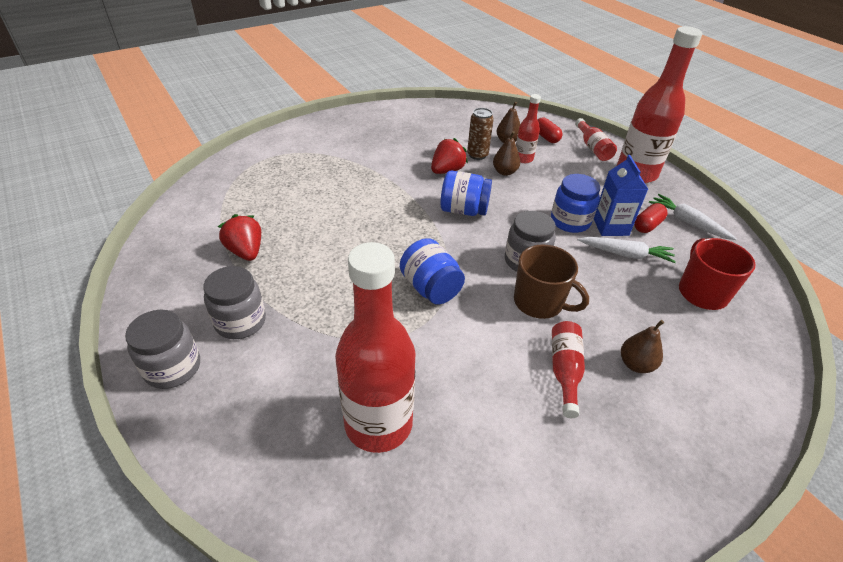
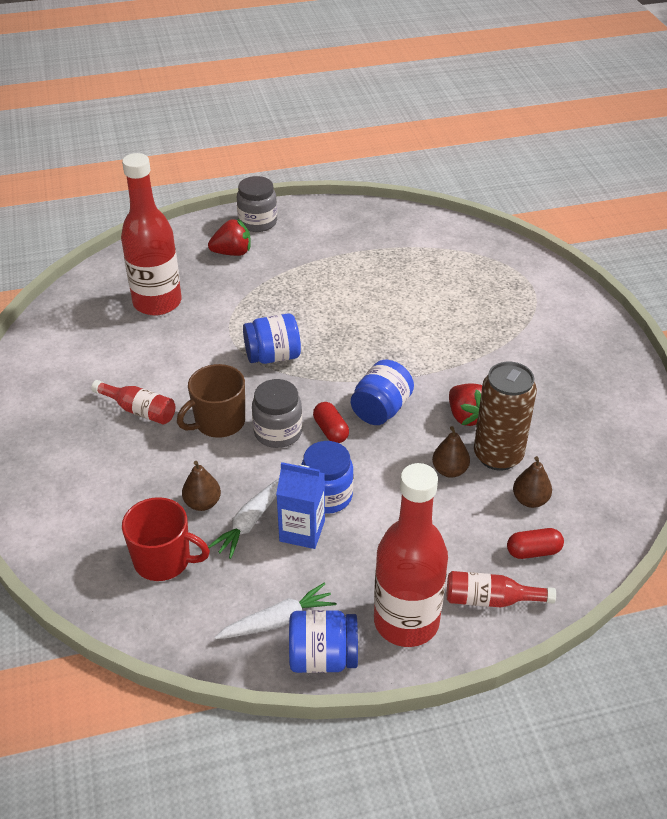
camera: 110 degrees right, 0 degrees up
grey jar [203,266,266,339] -> none
red strawberry [218,214,261,261] -> red strawberry moved to [208,219,251,256]
brown can [467,108,494,160] -> brown can [474,362,537,471], size x1.65
red bottle [516,94,541,163] -> none
brown pear [621,320,664,373] -> brown pear moved to [182,461,221,511]
red capsule [634,203,667,233] -> red capsule moved to [313,402,349,443]
none -> blue jar [289,610,358,673]

